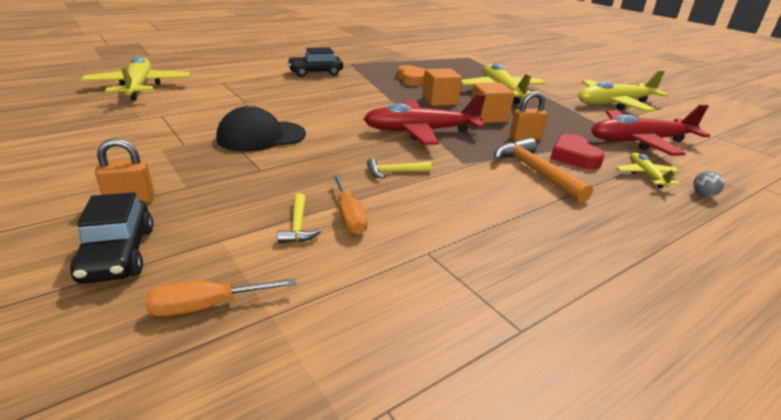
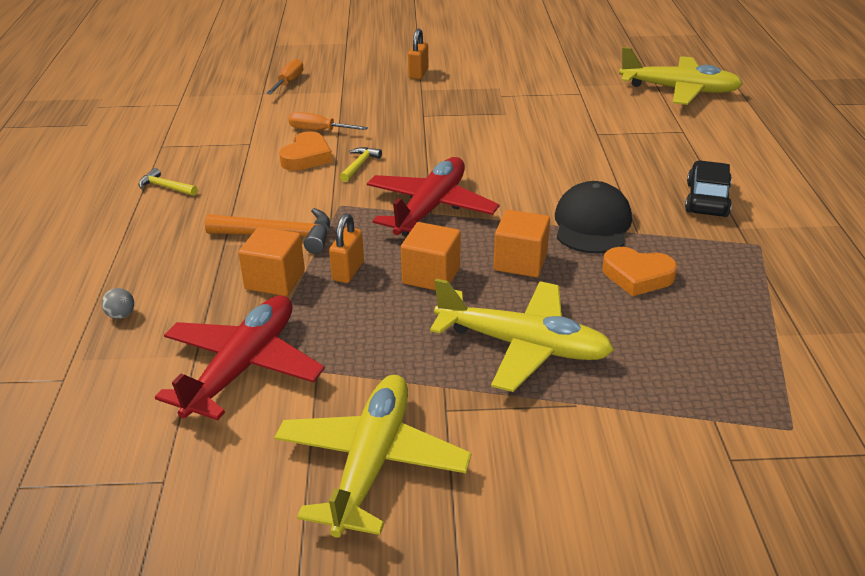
camera: 125 degrees right, 5 degrees up
black car [70,192,154,284] -> none
black cap [216,106,306,152] -> black cap moved to [555,181,632,254]
yellow hammer [277,193,321,243] -> yellow hammer moved to [138,168,197,196]
red heart [550,134,605,169] -> orange cube [238,227,305,296]
yellow plane [616,153,680,188] -> none
none -> orange heart [279,131,332,171]

